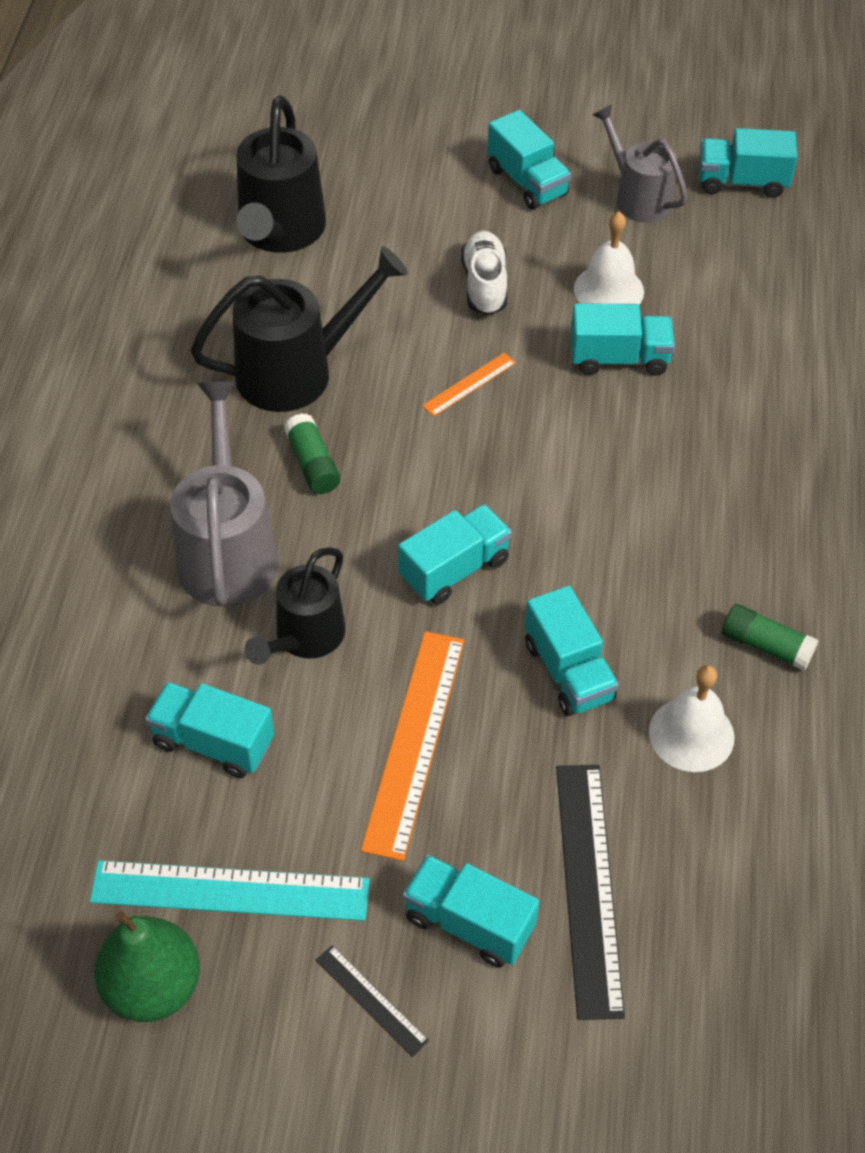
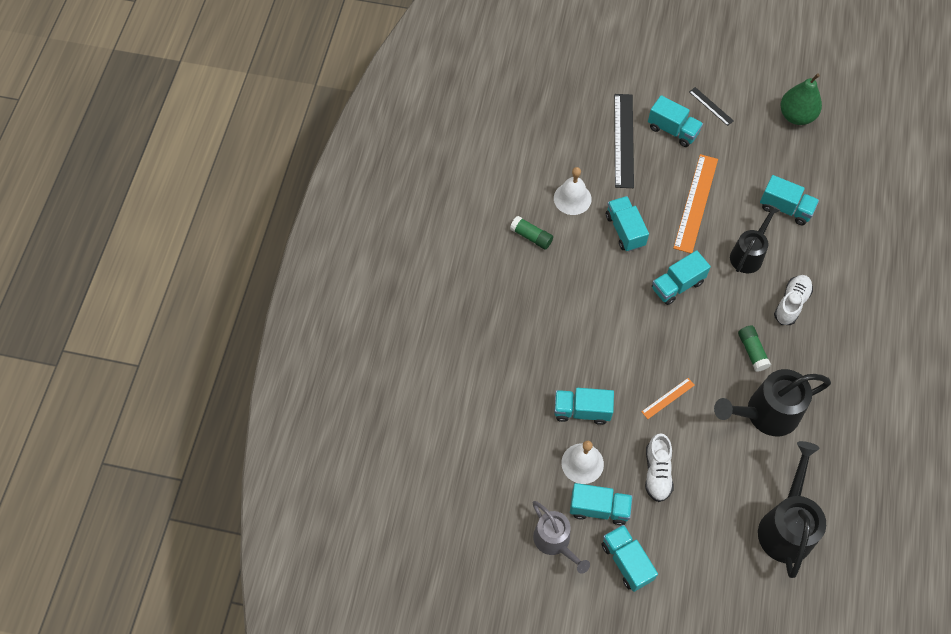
camera: 175 degrees left, 10 degrees up
turquoise ruler [90,860,370,921] -> none
grey watering can [170,381,279,607] -> white shoe [774,275,813,325]
turquoise truck [699,128,798,198] -> turquoise truck moved to [570,483,633,525]

